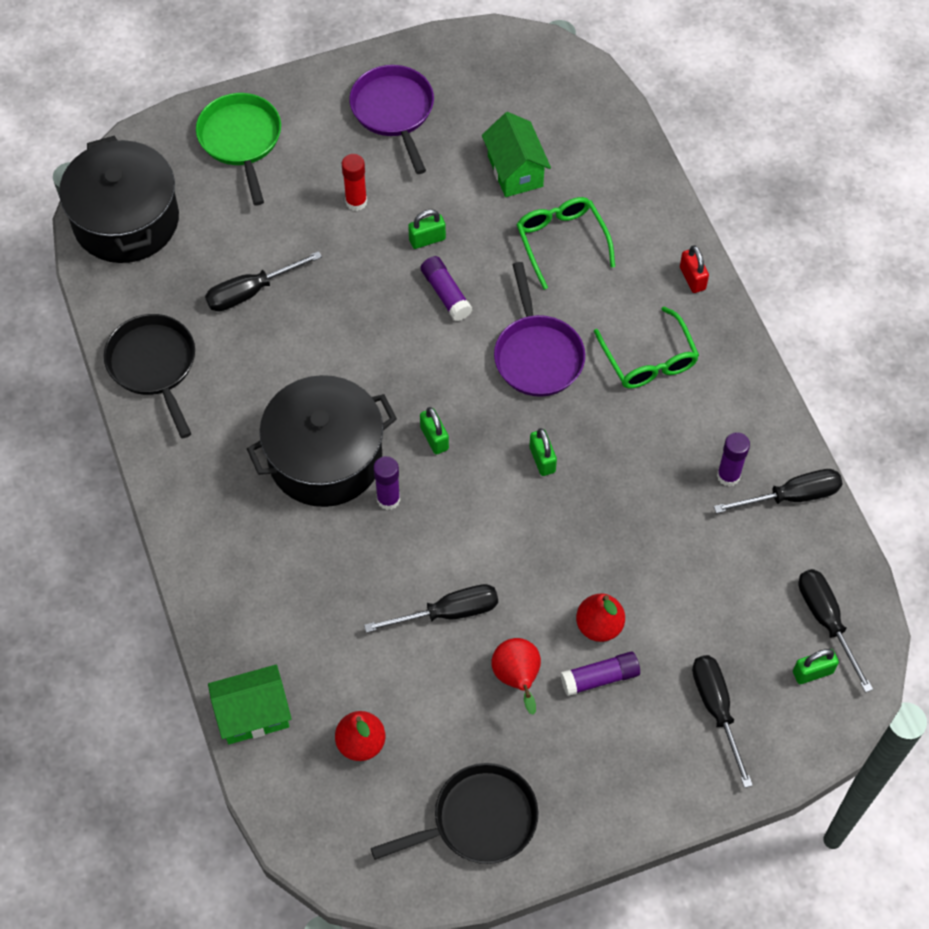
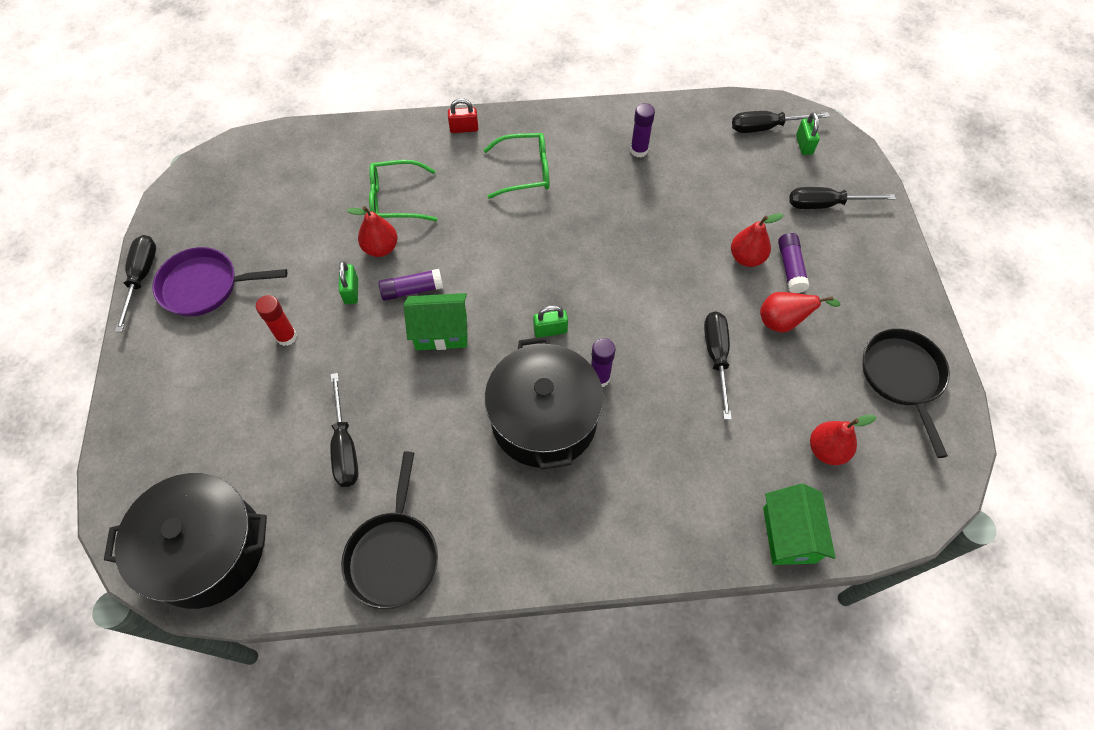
camera: 75 degrees left, 0 degrees up
black pan [104,314,195,438] -> black pan turned 75 degrees counterclockwise [341,451,438,609]
green pan [196,93,281,205] -> none
green house [482,112,551,197] -> green house moved to [404,293,468,350]
purple pan [494,262,585,397] -> none
green padlock [529,428,557,476] -> none
black screwdriver [714,469,843,514] -> black screwdriver moved to [115,235,156,332]
none -> red pear [347,206,398,257]

